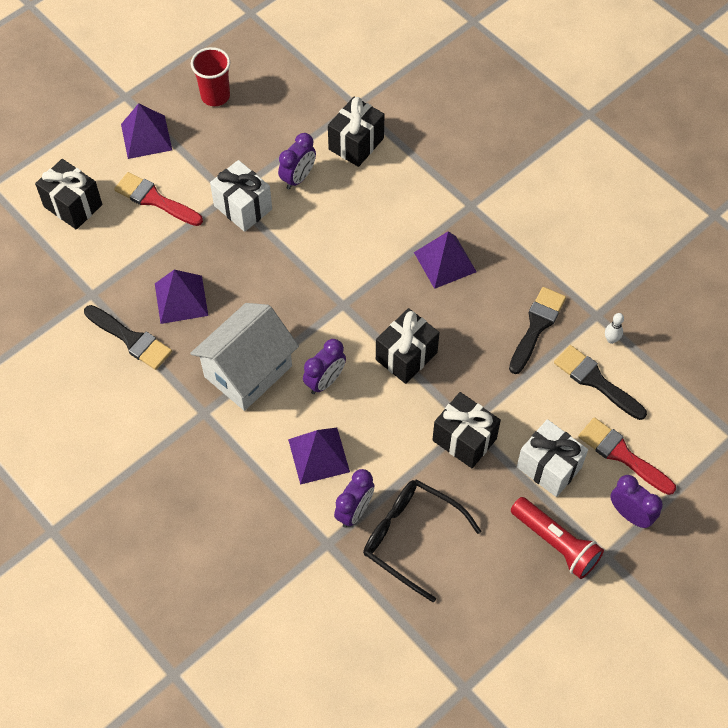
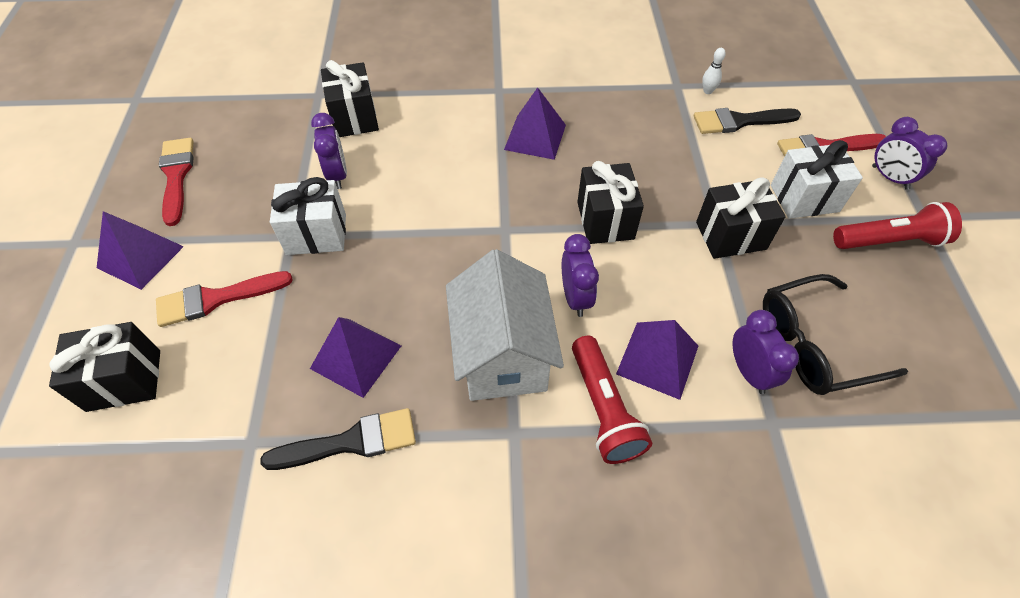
camera: 50 degrees left, 5 degrees down
red cup [191,47,230,106] -> red brush [159,138,194,226]
black brush [509,287,566,374] -> none
purple clock [610,475,663,528] -> purple clock turned 120 degrees counterclockwise [872,117,947,190]
none -> red flashlight [572,336,652,464]

